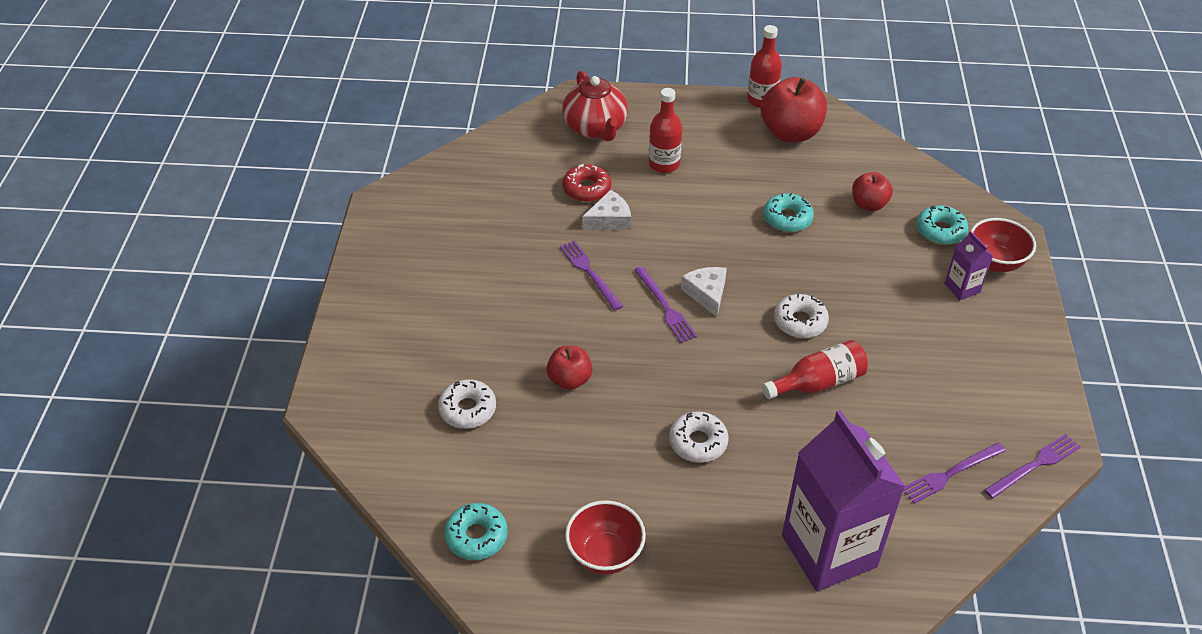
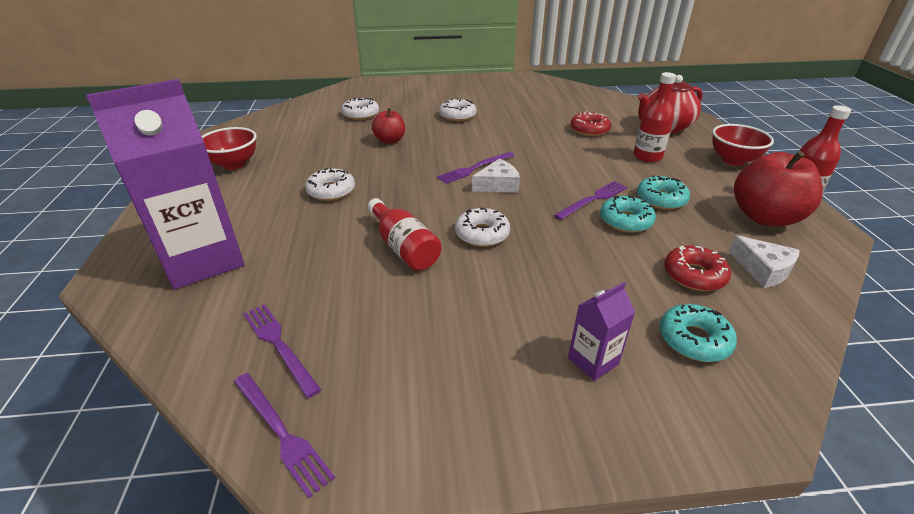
camera: 80 degrees right, 10 degrees down
turquoise donut [444,503,508,560] -> turquoise donut moved to [637,176,690,210]
purple fork [560,240,623,311] -> purple fork moved to [554,181,627,220]
white cheese [582,190,631,230] -> white cheese moved to [729,235,800,288]
red apple [852,172,893,211] -> red donut [664,246,731,291]
red bowl [971,218,1036,272] -> red bowl moved to [712,124,774,166]
none -> white donut [439,98,477,121]

